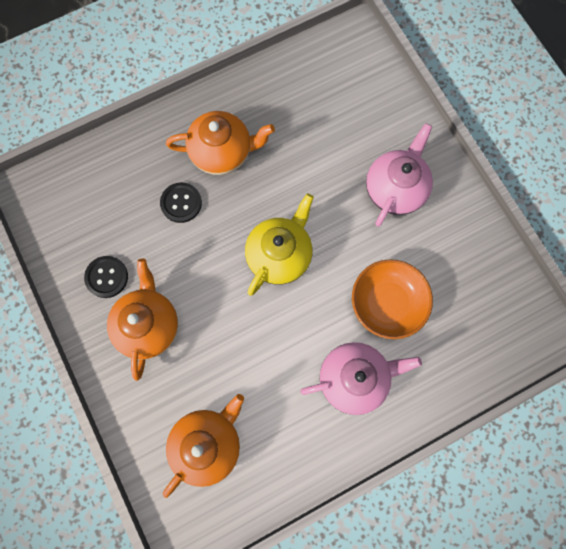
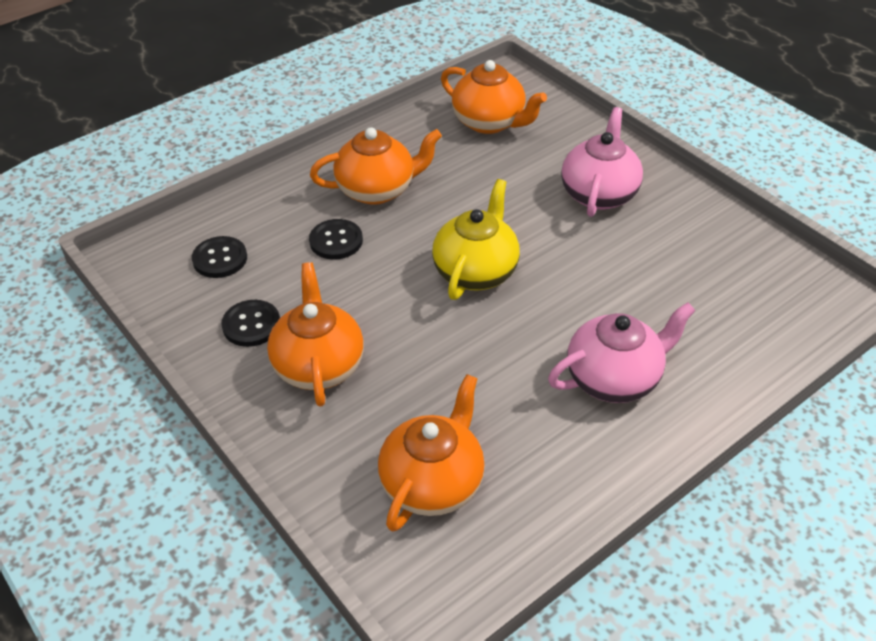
camera: 10 degrees left, 30 degrees down
orange bowl [352,259,433,339] -> none
none -> black button [192,236,247,278]
none -> orange teapot [441,60,547,134]

